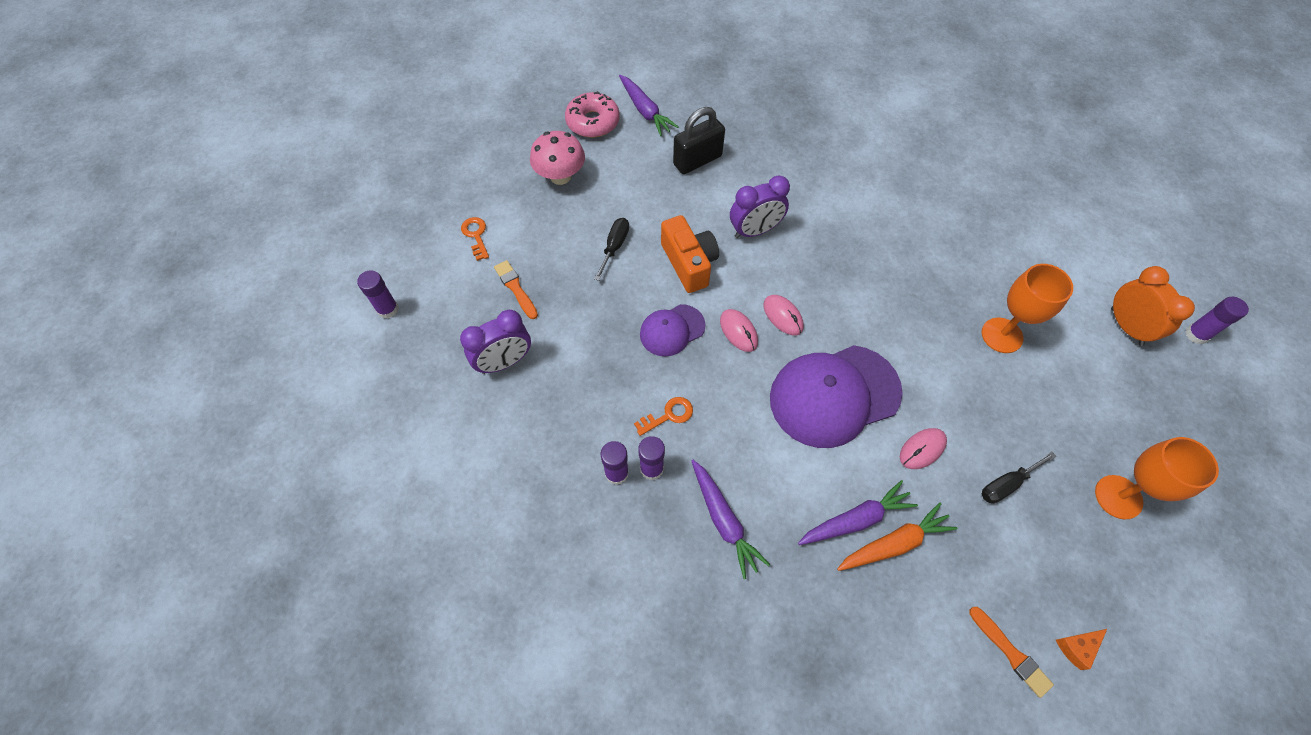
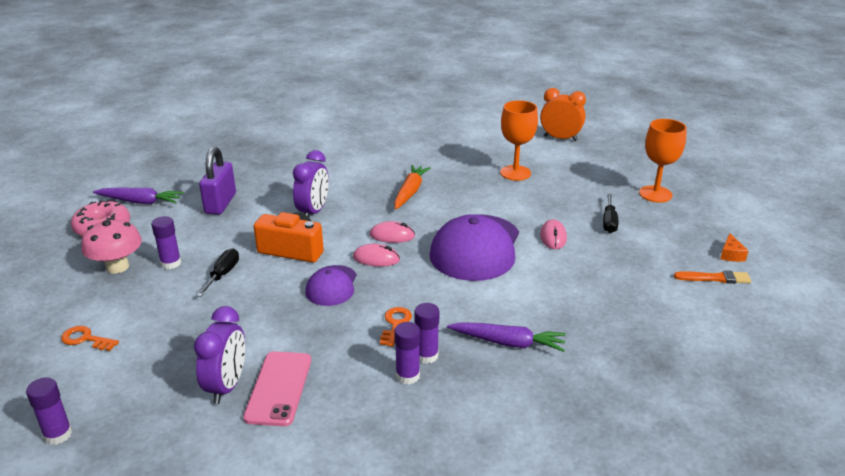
camera: 50 degrees left, 30 degrees down
orange brush [494,260,538,319] -> none
black screwdriver [594,218,629,281] -> black screwdriver turned 45 degrees clockwise [196,248,239,297]
black padlock [673,107,725,174] -> purple padlock [199,147,236,215]
purple carrot [798,480,918,545] -> none
orange carrot [837,503,958,571] -> orange carrot moved to [394,165,431,209]
purple glue stick [1185,297,1249,344] -> purple glue stick moved to [151,216,181,269]
none -> pink phone [243,351,311,426]

